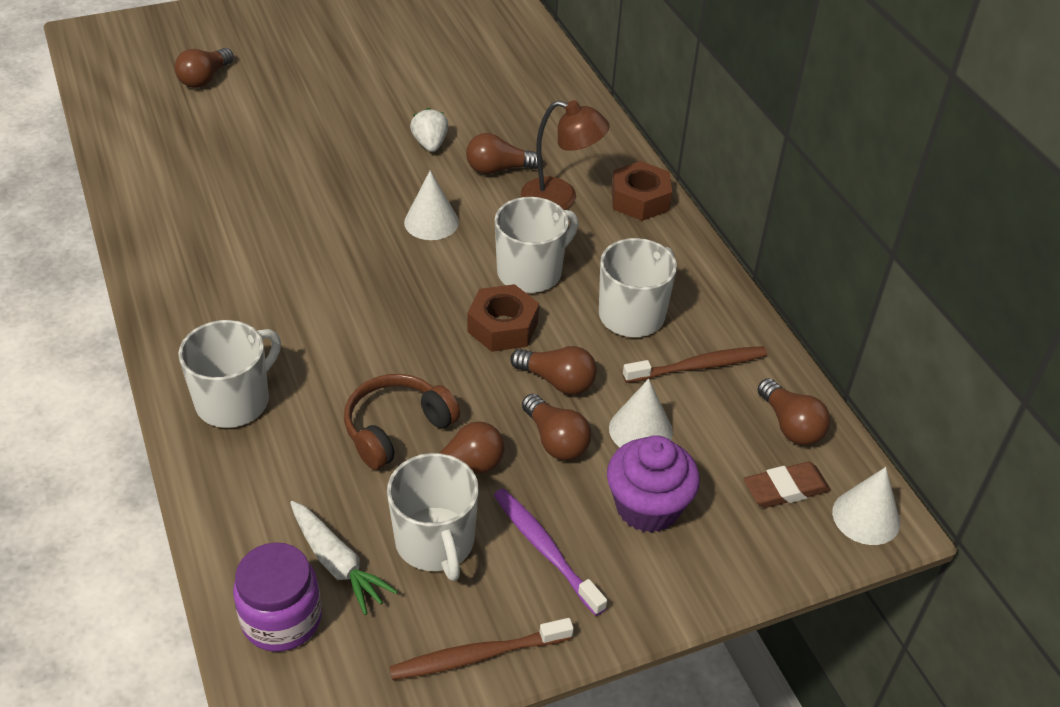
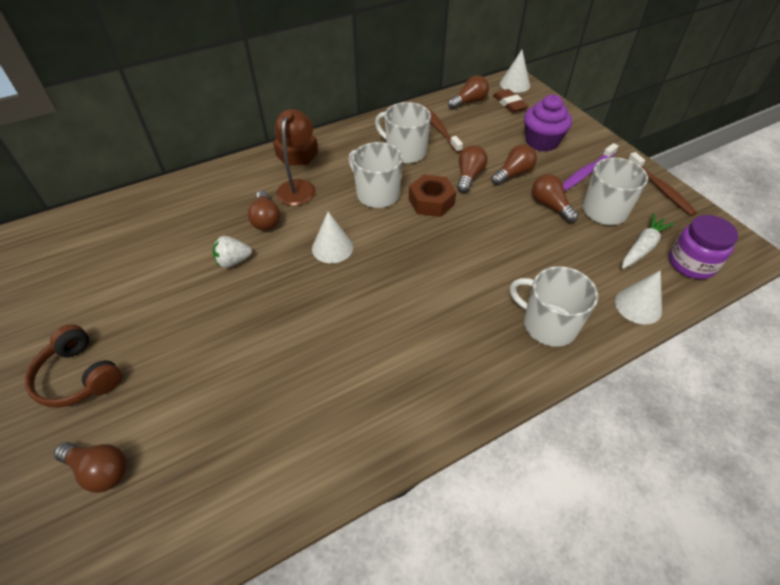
camera: 95 degrees left, 5 degrees up
brown headphones [344,374,460,470] -> brown headphones moved to [25,324,122,408]
white cone [609,379,673,447] -> white cone moved to [615,270,662,325]

